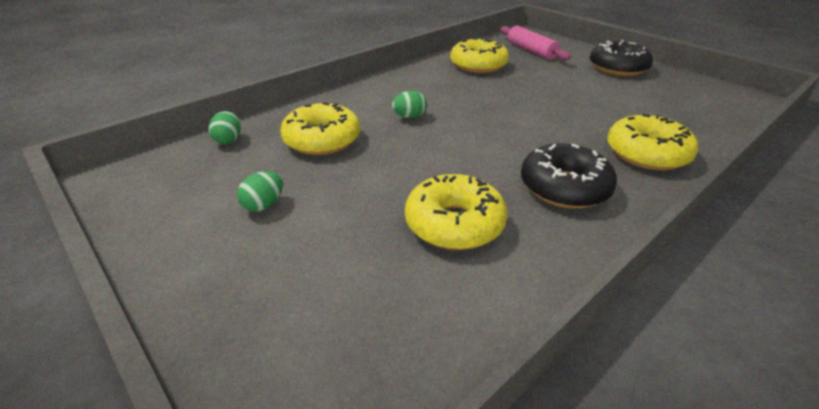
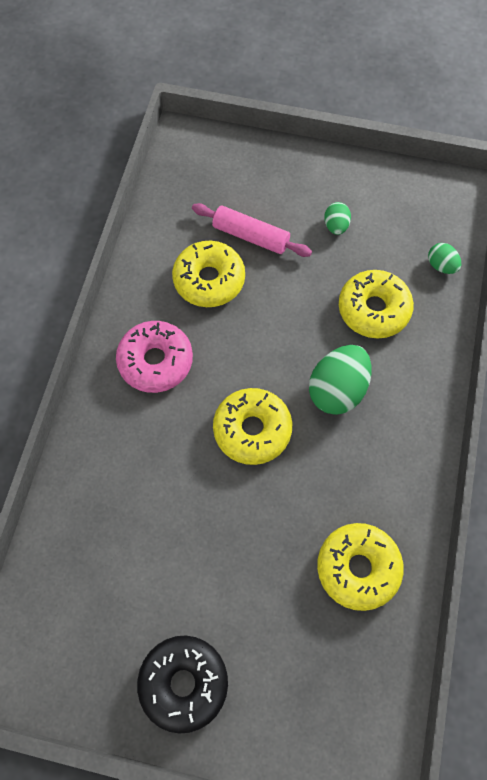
camera: 145 degrees right, 30 degrees up
green egg [392,90,427,118] -> green egg [309,345,372,415], size x1.91
pink rolling pin [500,26,571,60] -> pink rolling pin moved to [192,203,312,257]
black donut [521,143,617,209] -> pink donut [116,321,193,393]
yellow donut [607,114,698,171] -> yellow donut moved to [213,388,292,465]

